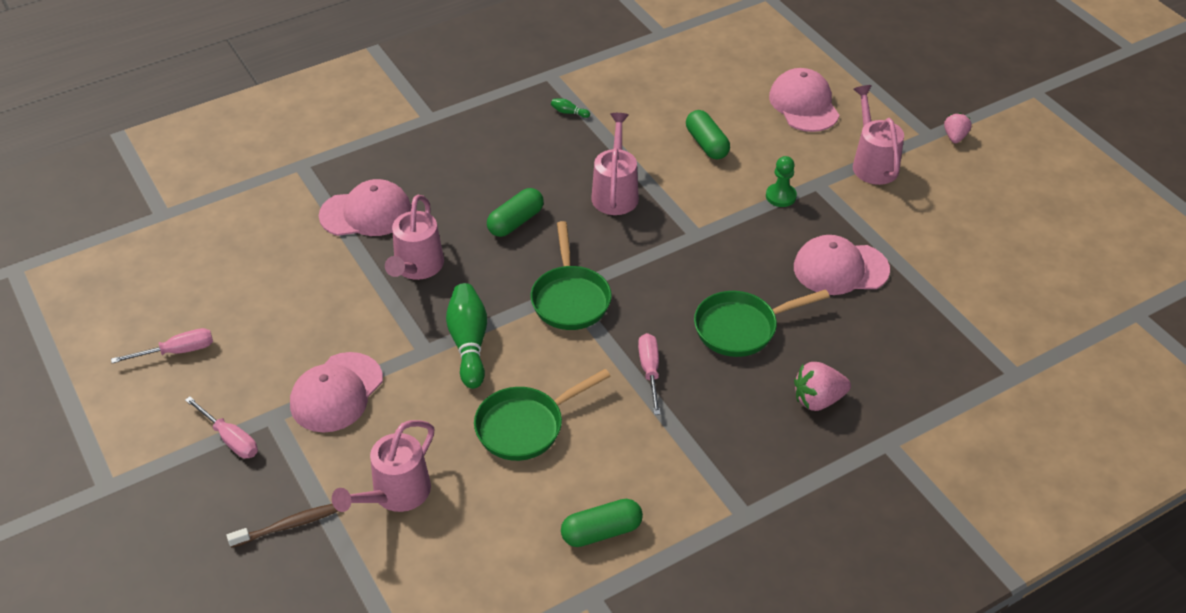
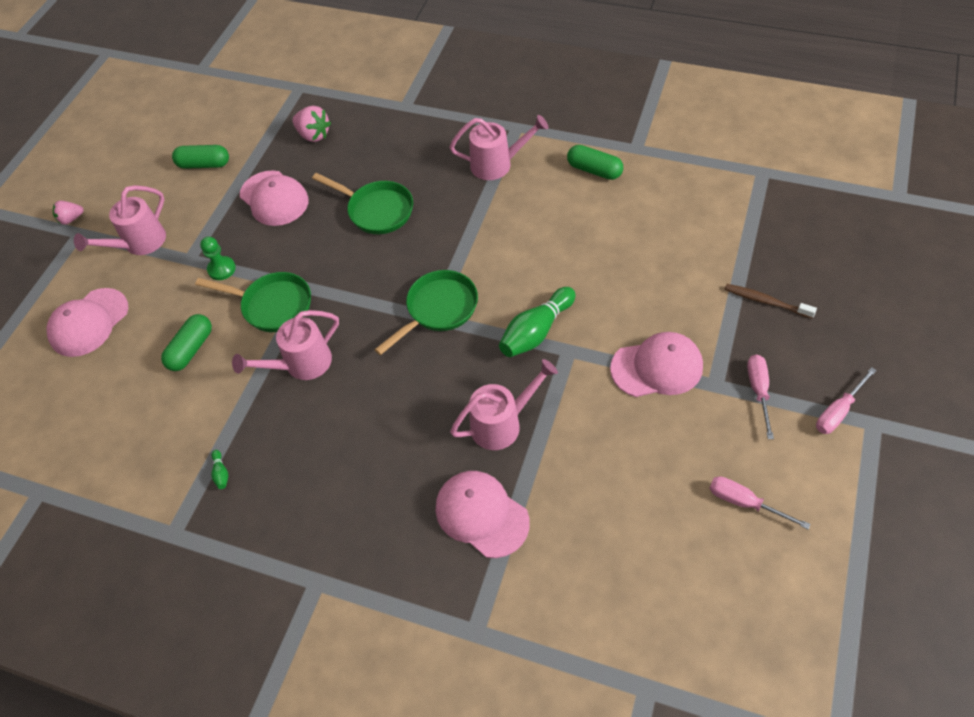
camera: 125 degrees left, 10 degrees up
pink watering can [332,420,434,512] -> pink watering can moved to [450,115,548,180]
green pan [474,369,611,461] -> green pan moved to [195,272,311,332]
green capsule [487,188,544,237] -> green capsule moved to [172,145,229,169]
pink screwdriver [638,333,661,415] -> pink screwdriver moved to [816,367,877,434]
pink strawberry [794,362,851,411] -> pink strawberry moved to [292,106,331,142]

